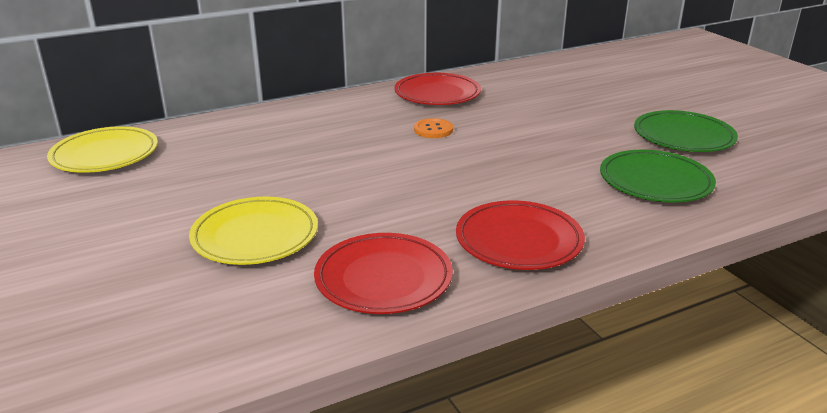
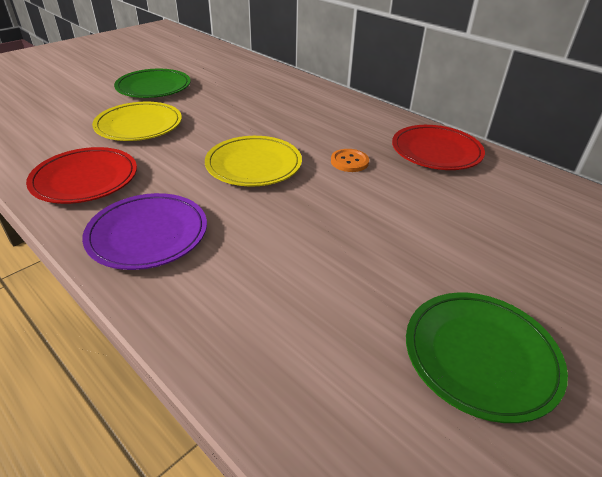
camera: 70 degrees right, 10 degrees up
yellow plate [47,126,158,173] -> yellow plate moved to [205,136,302,187]
red plate [456,200,585,270] -> purple plate [82,193,207,270]
green plate [600,150,716,202] -> green plate moved to [114,69,191,98]

